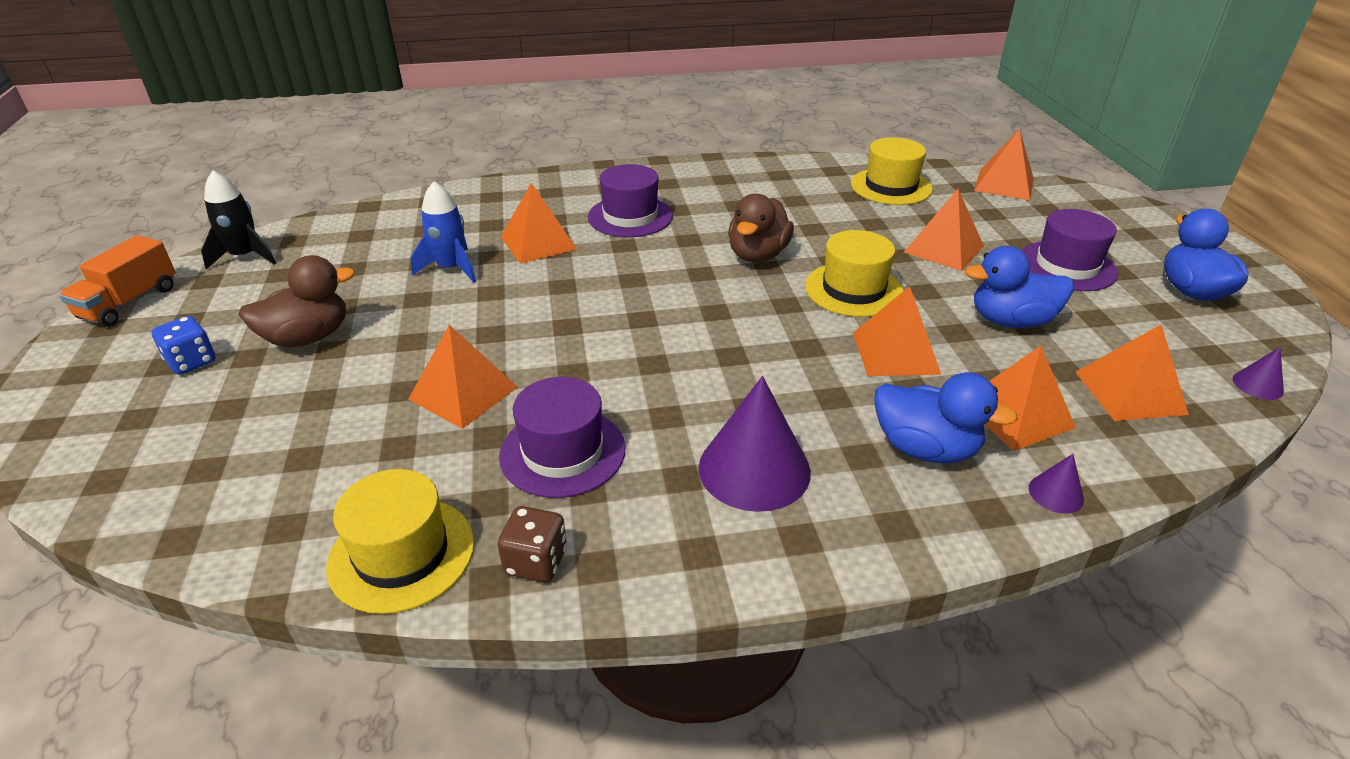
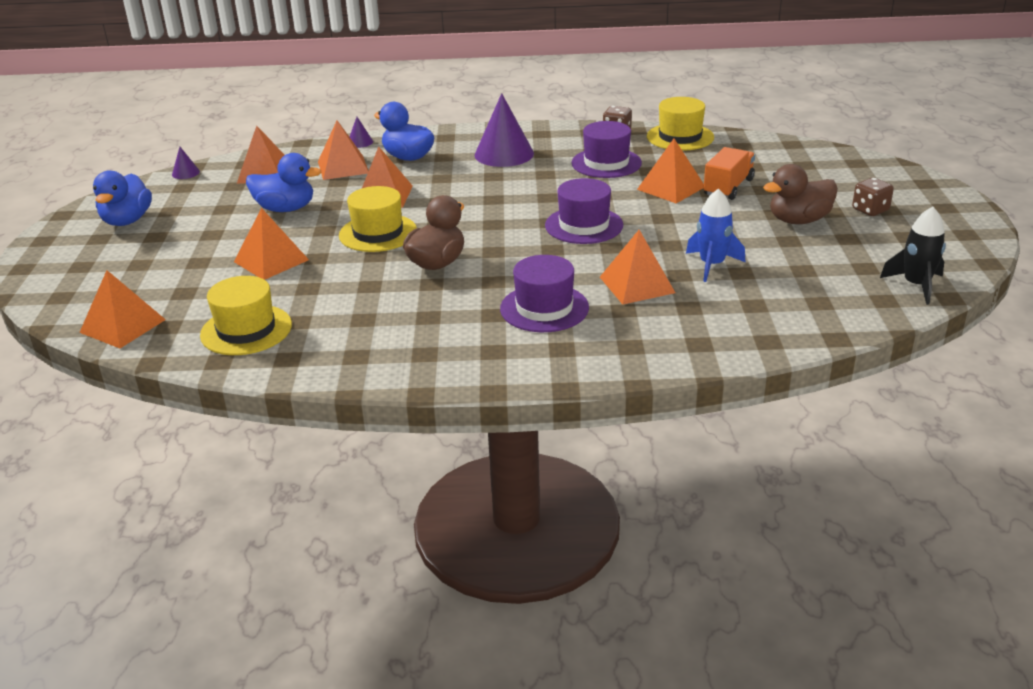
camera: 170 degrees left, 5 degrees down
orange truck [59,235,176,327] -> orange truck moved to [704,147,755,200]
blue dice [152,316,216,375] -> brown dice [852,178,894,216]
purple hat [1022,209,1118,291] -> purple hat moved to [545,178,623,244]

